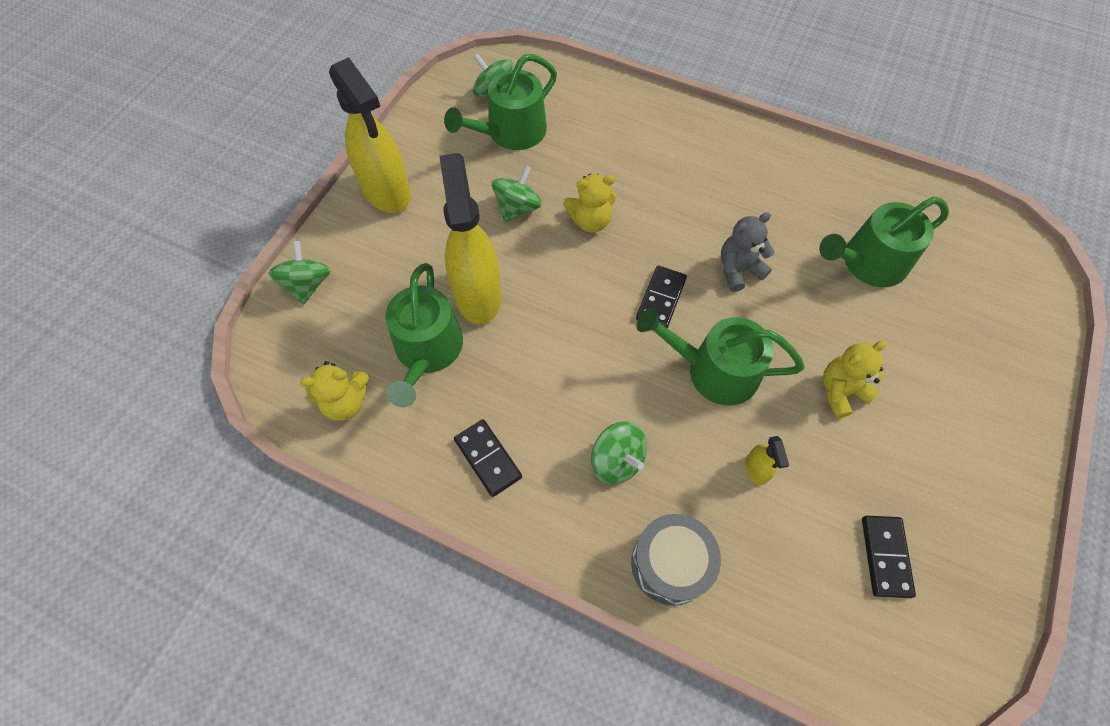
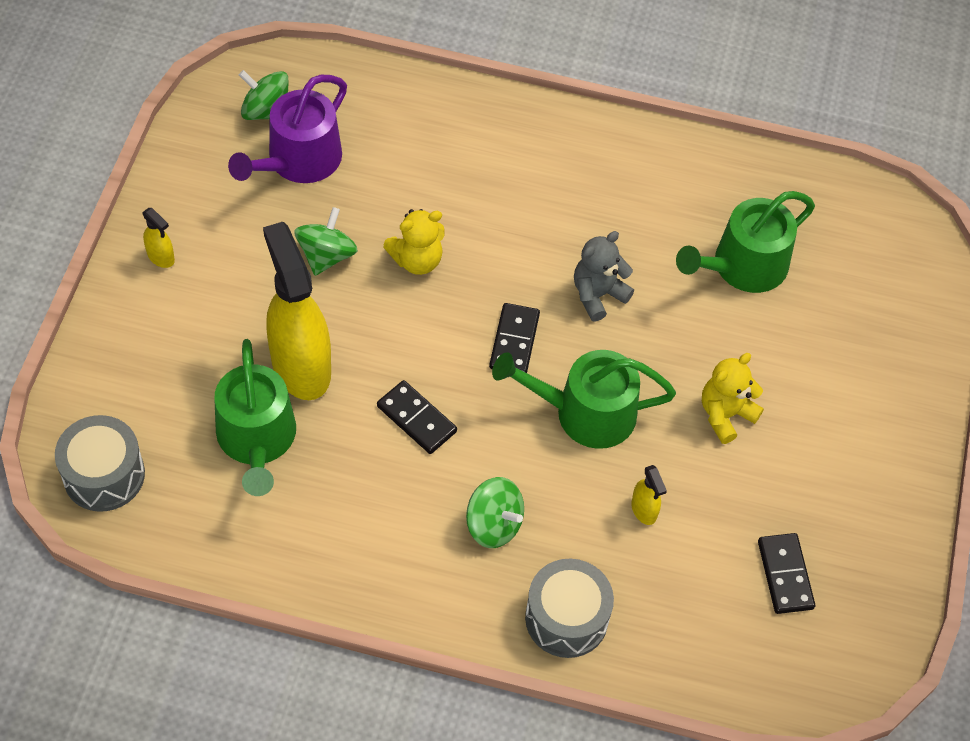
camera: 15 degrees left, 5 degrees down
green spinning top [268,241,331,305] -> none
yellow teddy bear [300,361,369,421] -> none
yellow spray bottle [329,57,411,213] -> yellow spray bottle [142,208,175,268], size x0.41
green watering can [444,54,557,150] -> purple watering can [228,75,347,183]
black domino [454,419,522,497] -> black domino moved to [377,380,457,454]
none -> grey drum [55,415,145,512]

